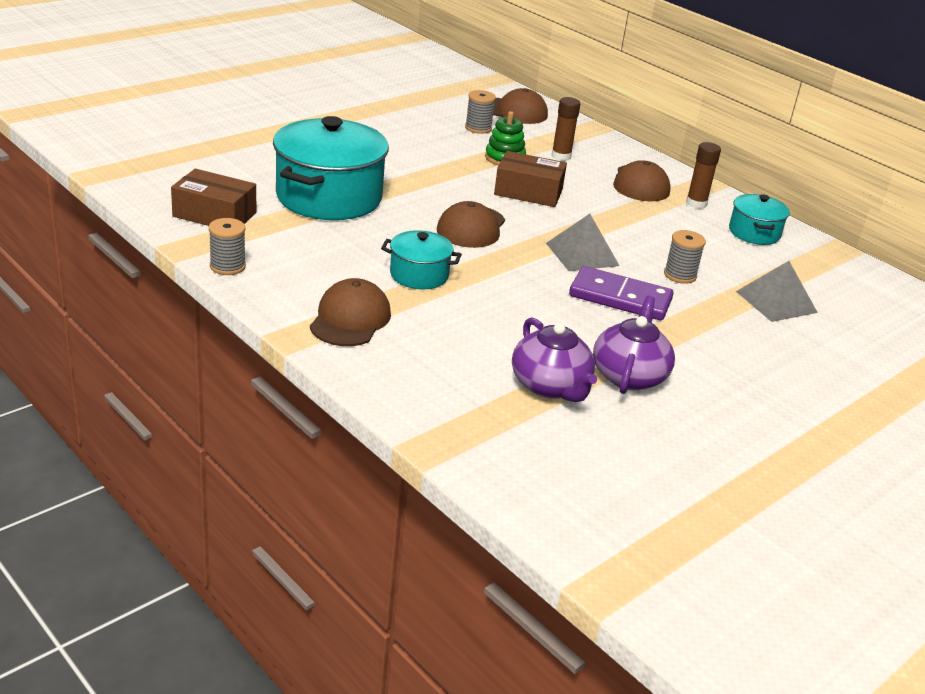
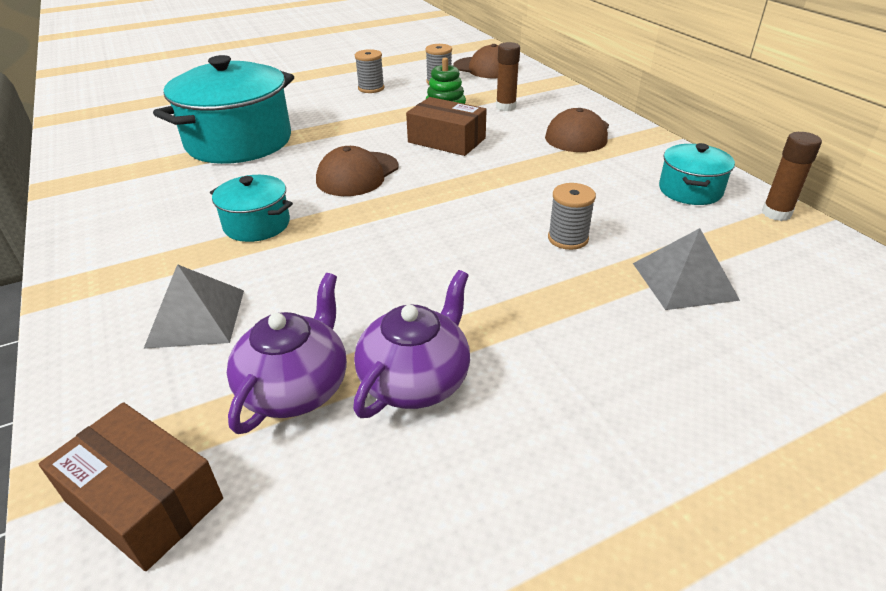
camera: 20 degrees right, 5 degrees up
brown box [171,169,256,226] -> brown box moved to [39,402,223,571]
grey spool [209,218,246,275] -> grey spool moved to [355,49,384,93]
brown cap [310,278,391,346] -> none
purple teapot [512,318,597,402] -> purple teapot turned 150 degrees counterclockwise [227,273,347,434]
grey pyramid [546,214,619,271] -> grey pyramid moved to [143,264,244,349]
purple domino [569,266,674,320] -> none
brown glue stick [686,142,721,209] -> brown glue stick moved to [762,132,822,221]

